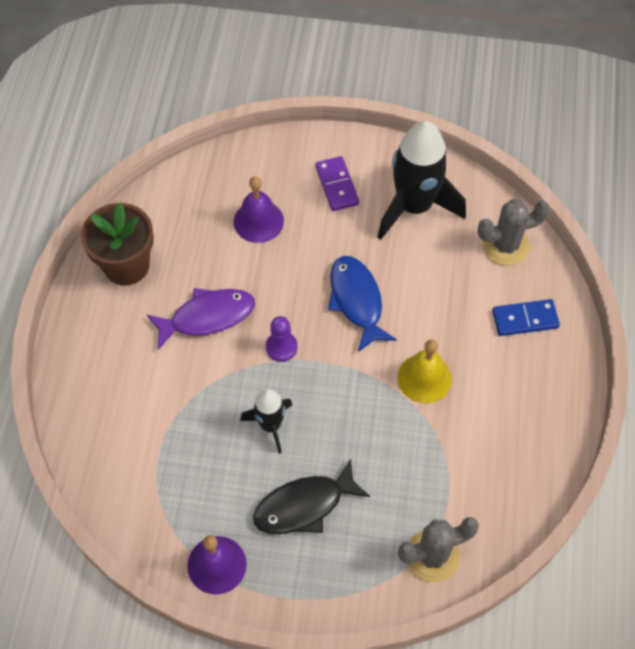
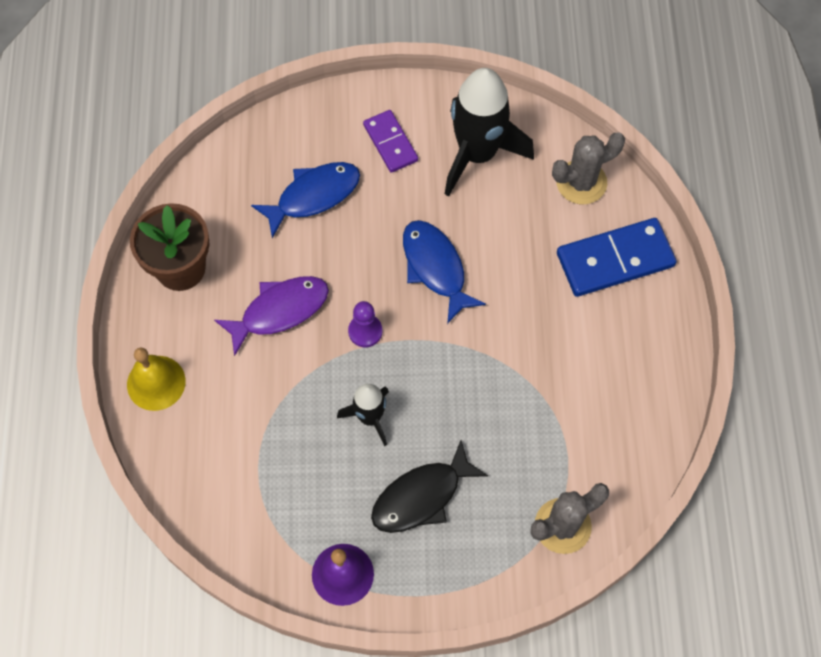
camera: 10 degrees left, 5 degrees up
purple bell [234,176,284,243] -> blue fish [251,162,360,238]
yellow bell [397,339,452,403] -> yellow bell moved to [127,348,186,411]
blue domino [492,299,560,336] -> blue domino [557,218,676,297], size x1.64

